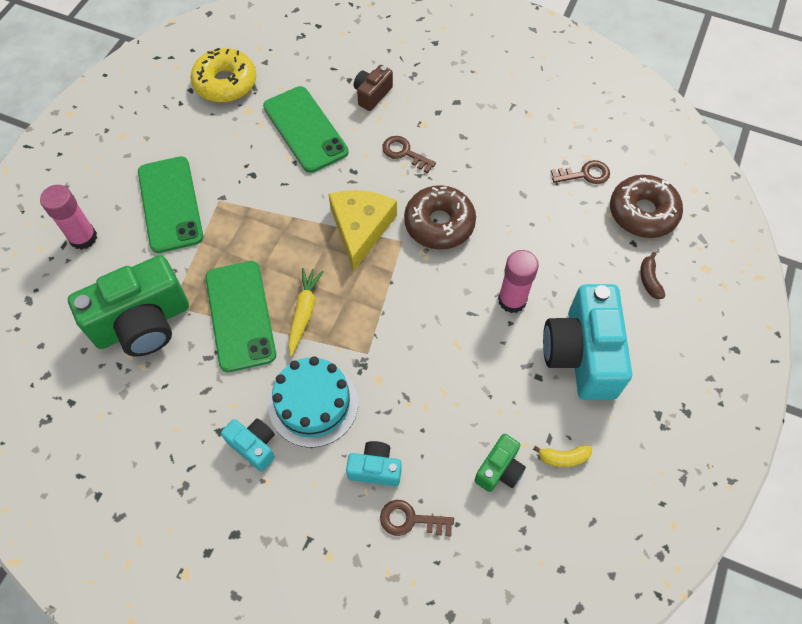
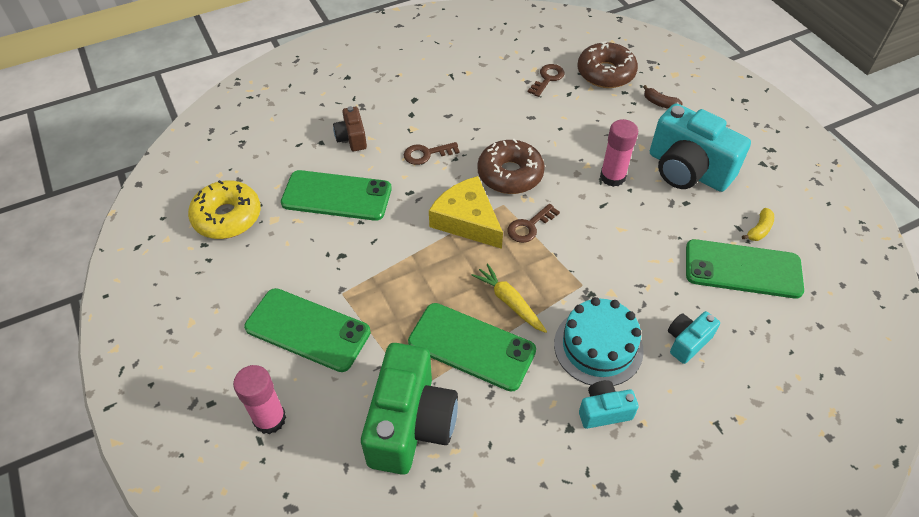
camera: 50 degrees left, 10 degrees down
brown key [380,500,454,537] -> brown key moved to [507,204,560,243]
green camera [474,434,526,492] -> green phone [686,239,804,299]

